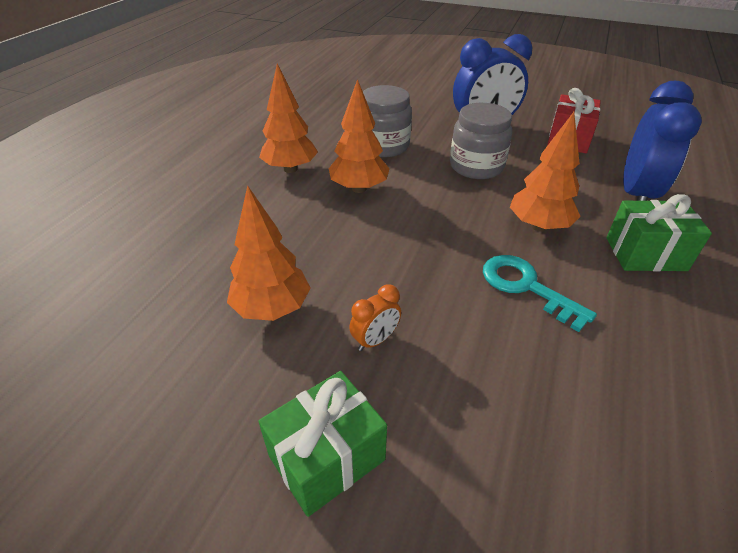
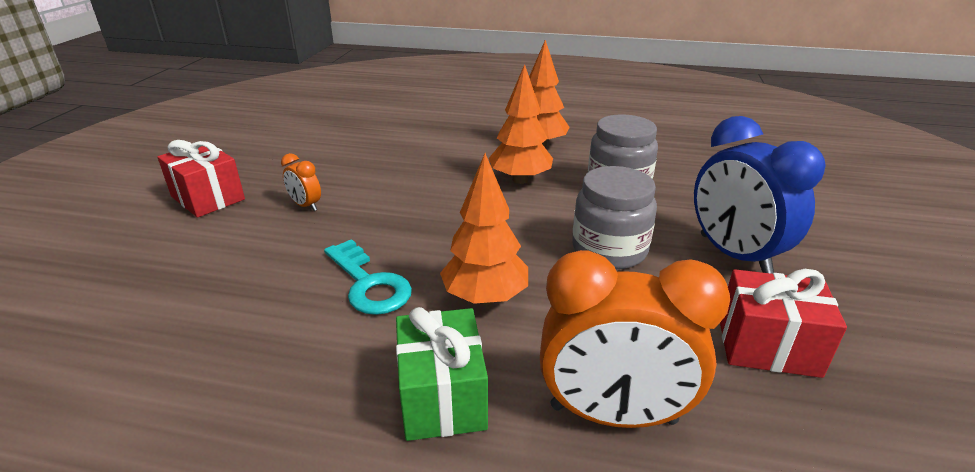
camera: 80 degrees right, 10 degrees down
orange tree [227,185,310,321] -> none
green gift [258,371,387,517] -> red gift [157,140,245,218]
turquoise key [483,255,597,332] -> turquoise key turned 105 degrees clockwise [324,239,412,315]
blue clock [623,81,702,201] -> orange clock [540,250,730,428]

